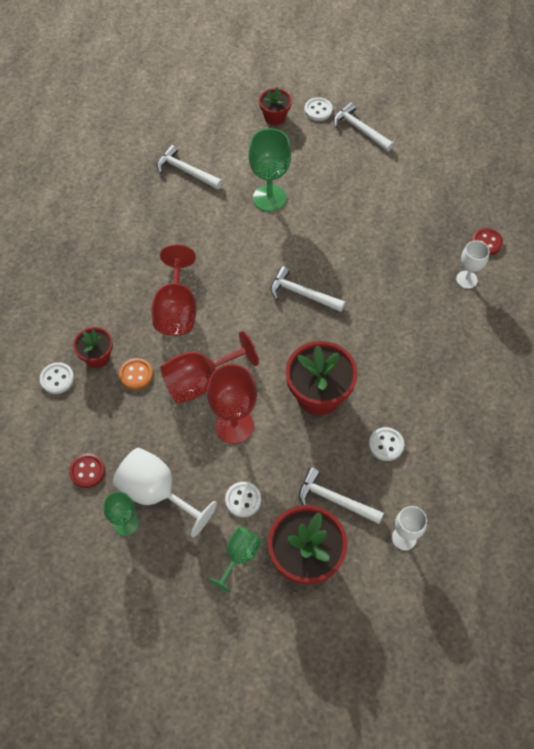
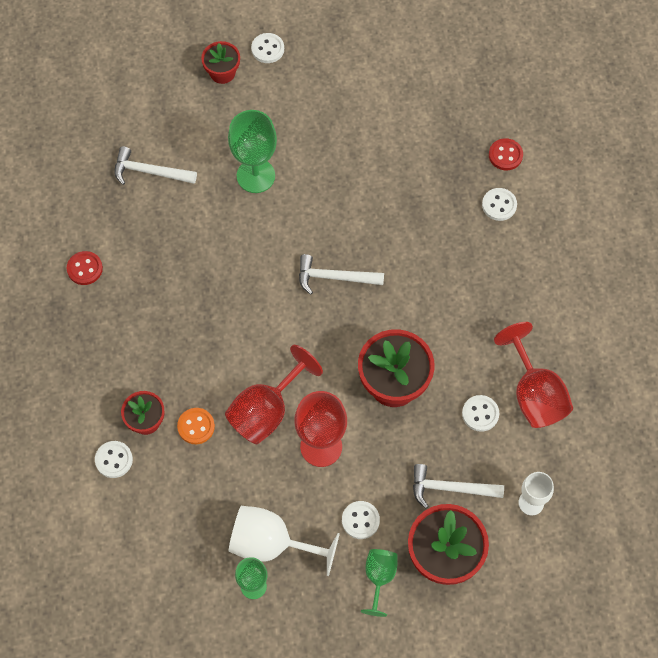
camera: 20 degrees left, 5 degrees up
red button [69,453,105,488] -> red button moved to [67,251,103,285]
red goblet [152,244,197,336] -> red goblet moved to [494,322,573,428]
white hammer [333,102,394,151] -> none
white goblet [456,240,490,289] -> white button [482,188,517,221]

